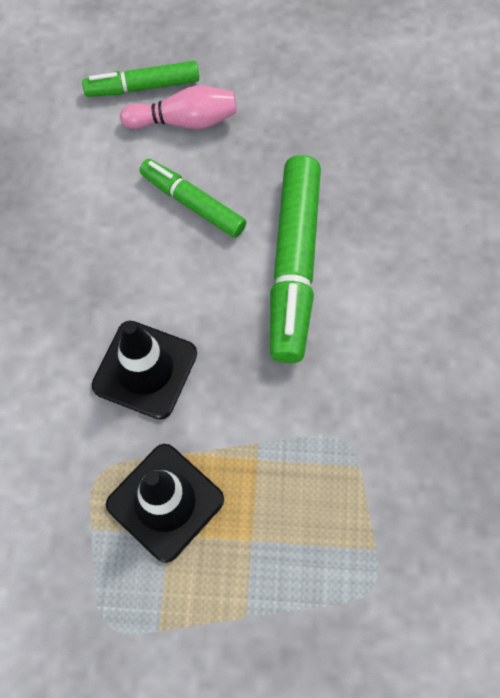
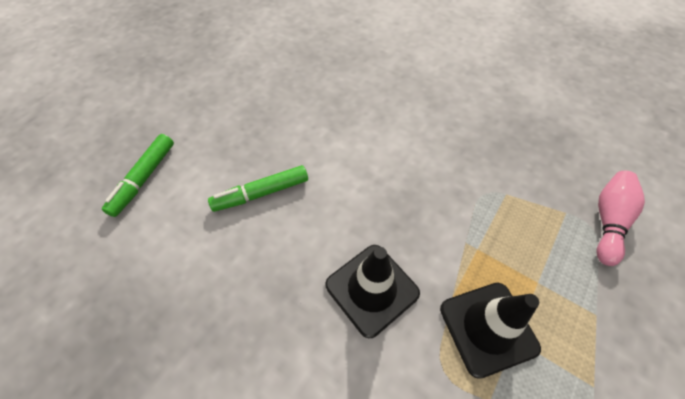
camera: 60 degrees left, 10 degrees down
pink bowling pin [120,85,237,129] -> pink bowling pin moved to [596,171,645,266]
green marker [270,155,321,363] -> none

